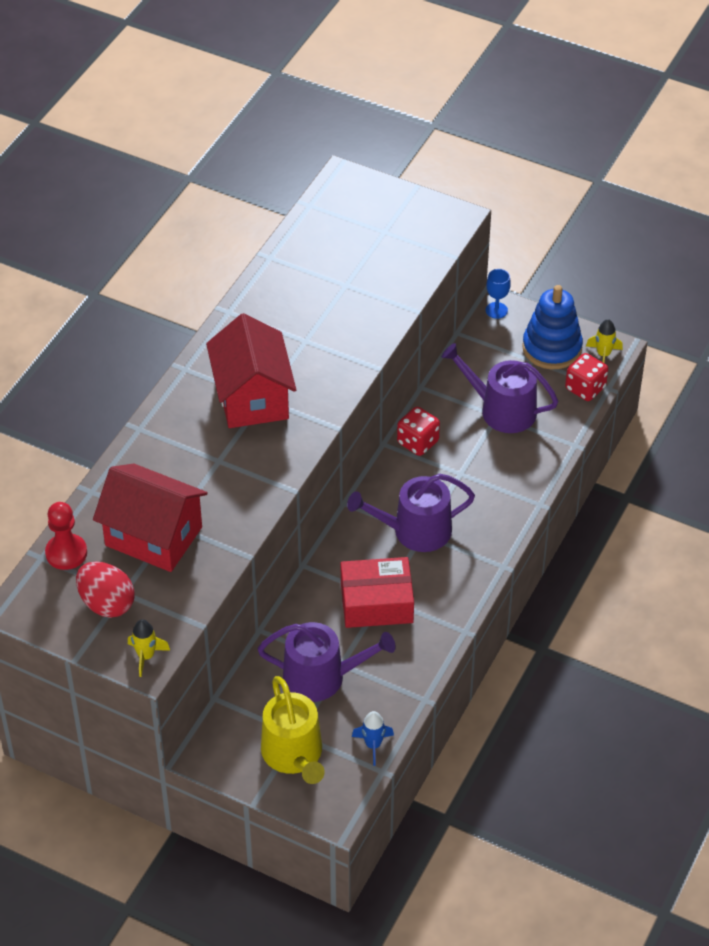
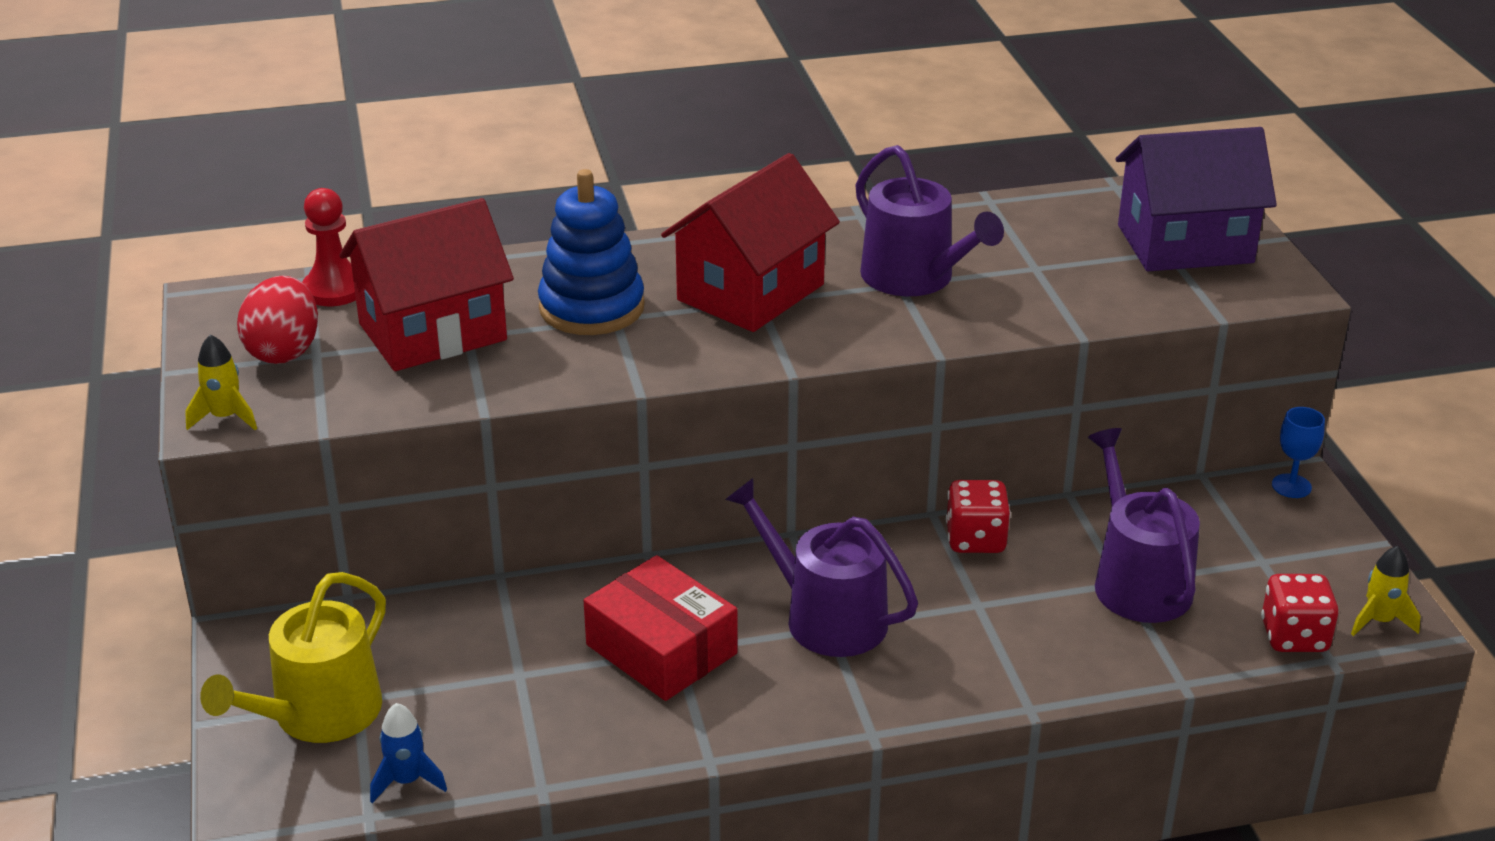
camera: 50 degrees right, 15 degrees down
red house [93,463,208,572] -> red house turned 75 degrees clockwise [339,198,514,371]
purple watering can [258,622,396,702] -> purple watering can moved to [855,145,1004,296]
blue stacking toy [522,285,583,369] -> blue stacking toy moved to [538,169,645,335]
none -> purple house [1116,127,1277,271]

